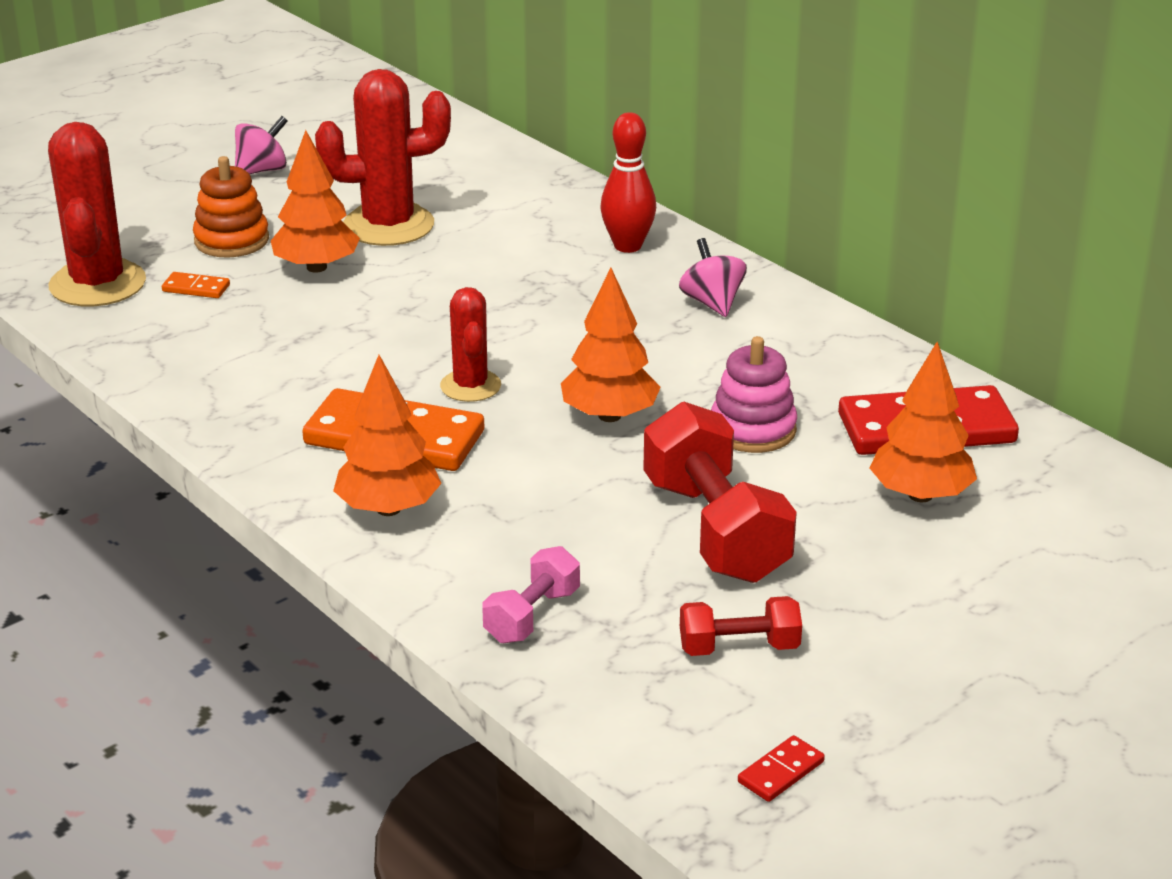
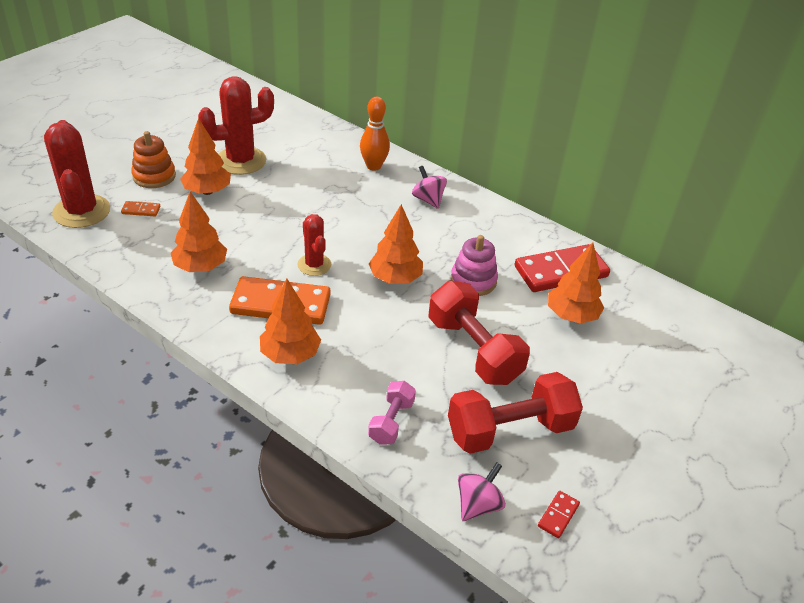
camera: 15 degrees left, 10 degrees up
pink spinning top [235,116,288,174] -> pink spinning top moved to [458,462,506,521]
red bowling pin [600,112,656,253] -> orange bowling pin [360,97,390,171]
red dumbbell [680,596,802,656] -> red dumbbell [448,372,583,454], size x1.89
none -> orange tree [171,192,227,272]

